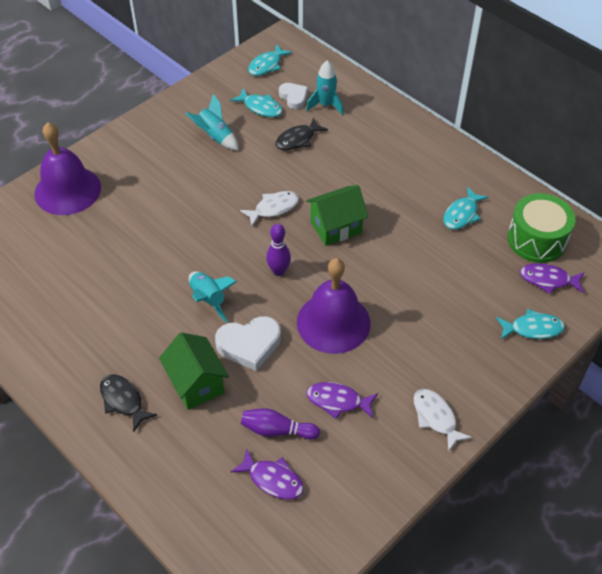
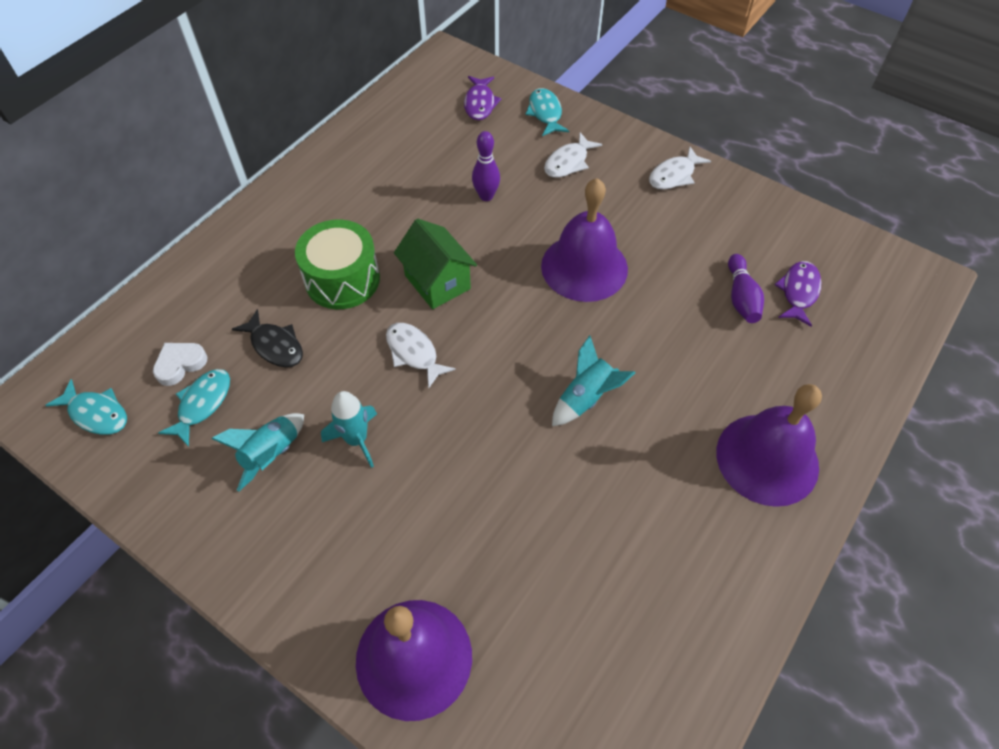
camera: 100 degrees left, 5 degrees up
black fish [100,375,157,432] -> purple bell [716,384,822,507]
green house [159,332,229,410] -> none
white heart [215,316,281,371] -> none
purple bowling pin [266,224,291,276] -> purple bowling pin moved to [472,131,500,201]
turquoise rocket [306,60,343,115] -> turquoise rocket moved to [321,391,377,468]
purple fish [307,382,378,419] -> none
turquoise fish [444,187,488,230] -> none
green drum [507,193,575,263] -> green drum moved to [295,219,380,309]
none -> white fish [544,133,602,178]

